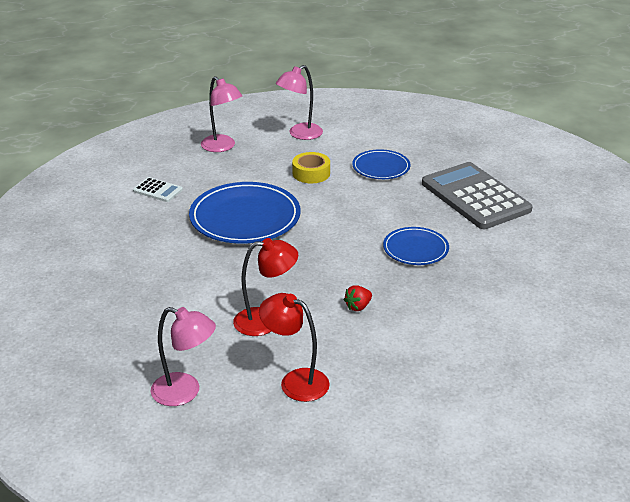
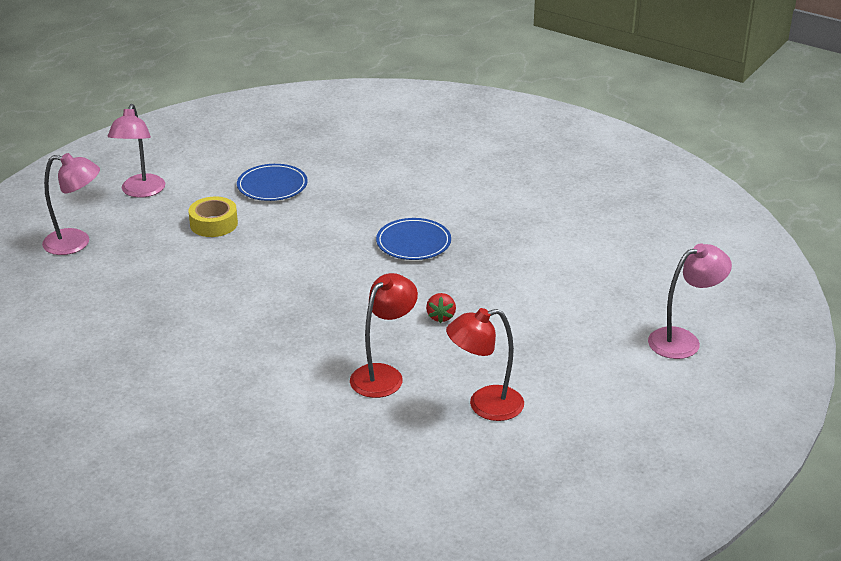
camera: 45 degrees left, 0 degrees up
white calculator [133,177,183,202] -> none
pink lamp [151,307,216,406] -> pink lamp moved to [648,243,732,359]
blue plate [189,182,301,244] -> none
grey calculator [422,162,532,229] -> none

